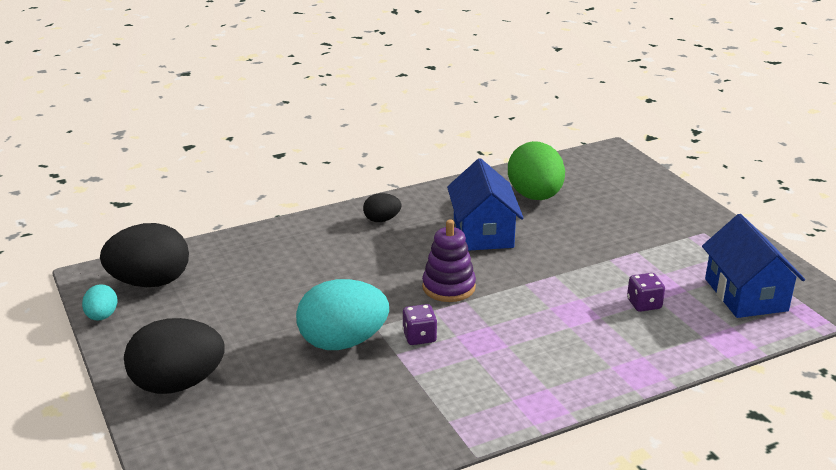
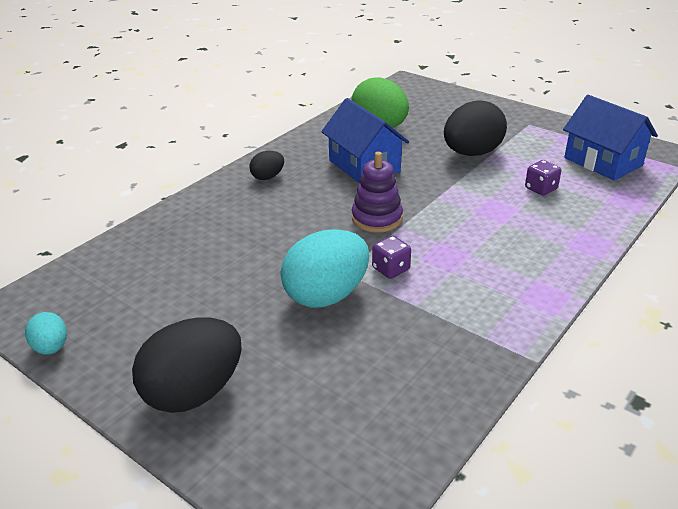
camera: 25 degrees left, 5 degrees up
black egg [100,223,189,287] -> black egg moved to [444,100,507,156]

